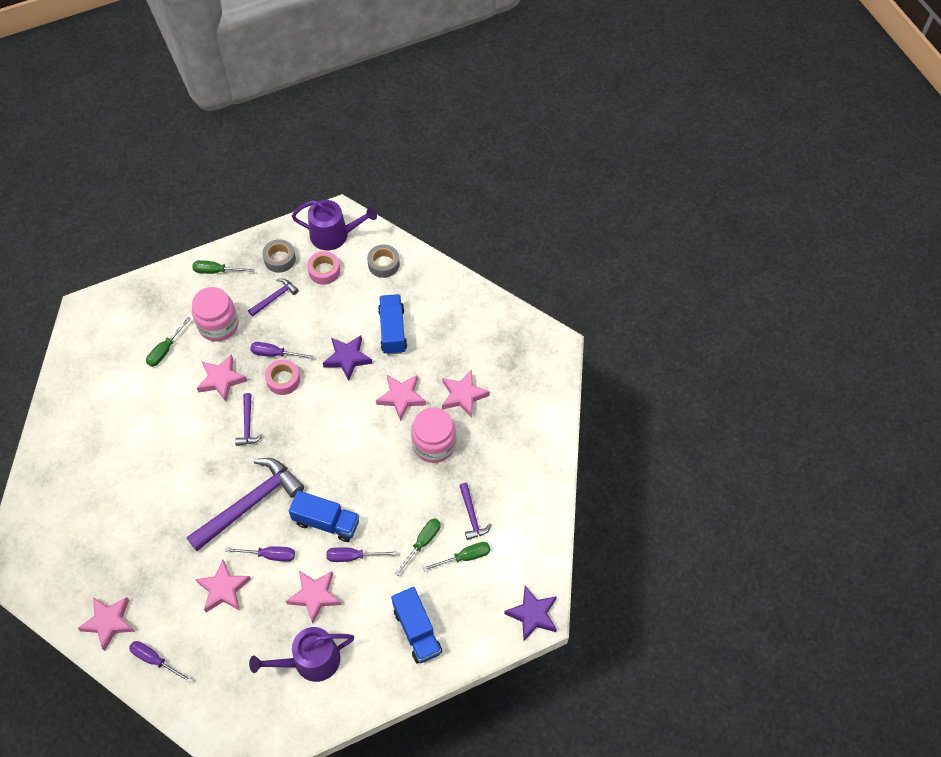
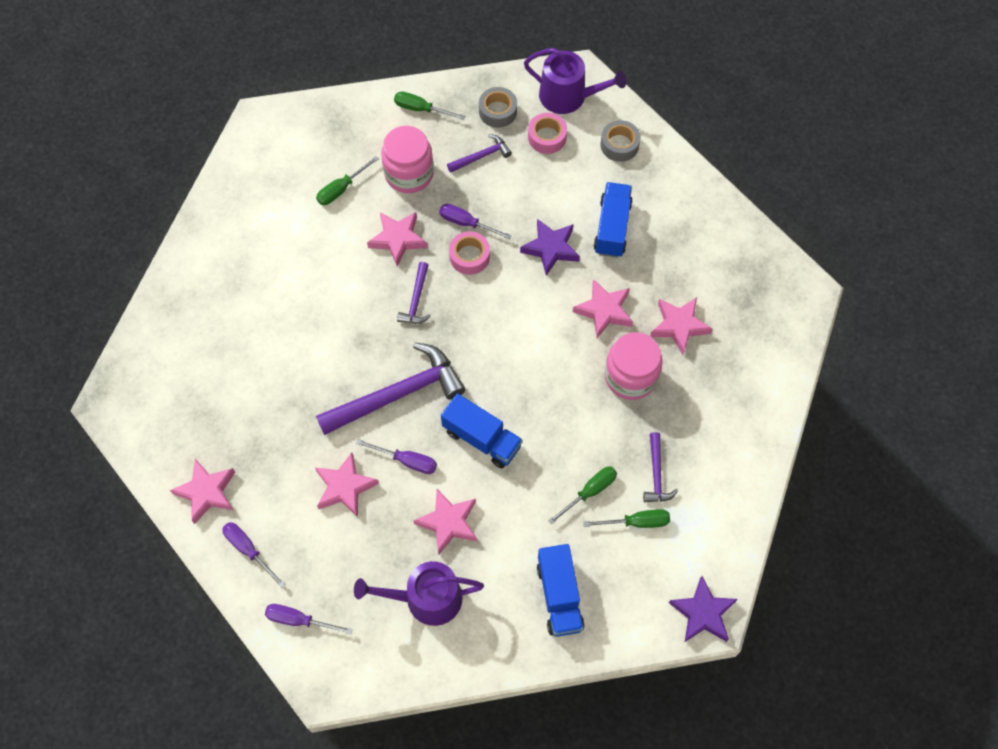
camera: 15 degrees right, 5 degrees up
purple screwdriver [326,547,397,562] -> purple screwdriver moved to [265,604,353,634]

